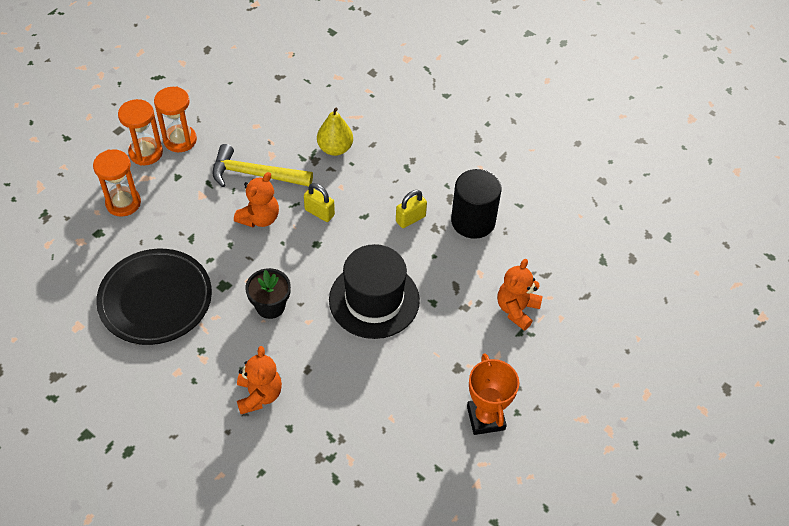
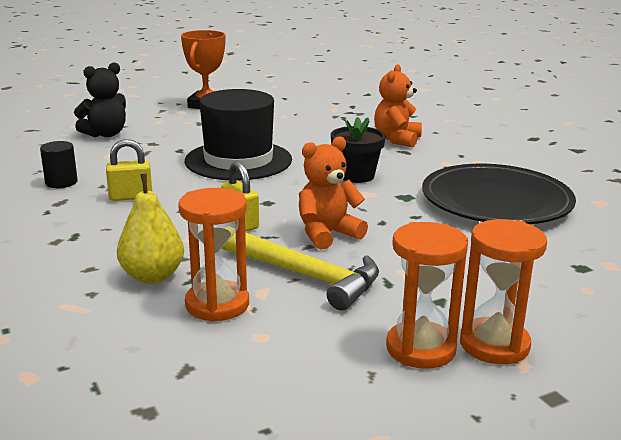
camera: 155 degrees left, 30 degrees down
orange hourglass [93,149,141,216] -> orange hourglass moved to [178,188,249,322]
black cylinder [451,169,501,239] -> black cylinder [40,141,78,188], size x0.52
orange teddy bear [498,259,543,331] -> black teddy bear [74,62,126,137]

